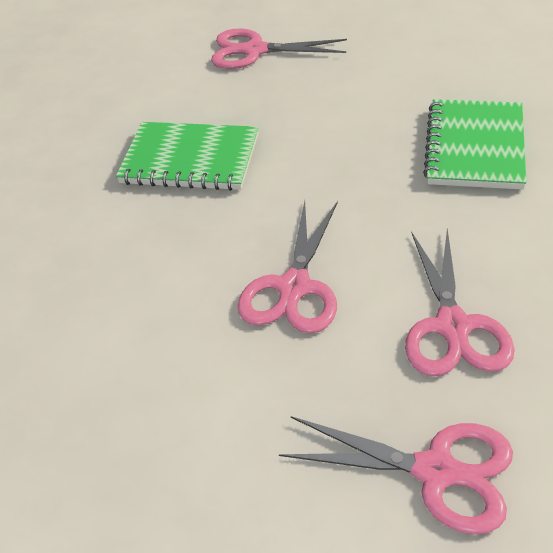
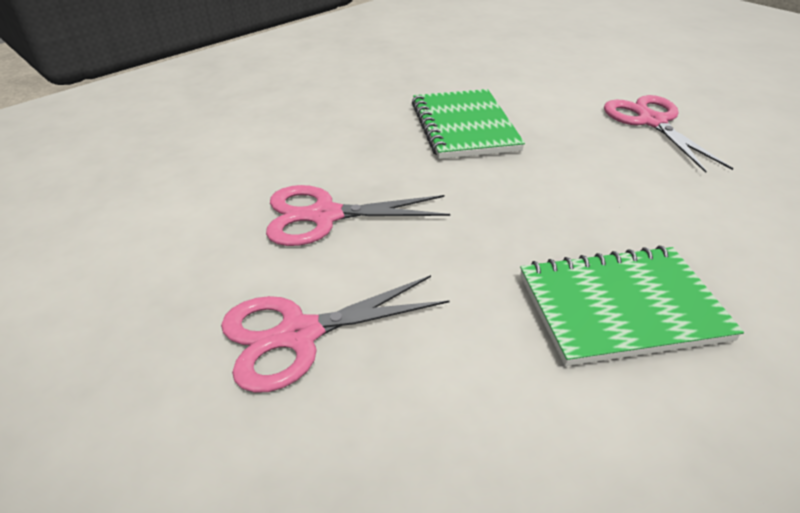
camera: 65 degrees right, 5 degrees down
pink scissors [279,416,513,534] -> none

